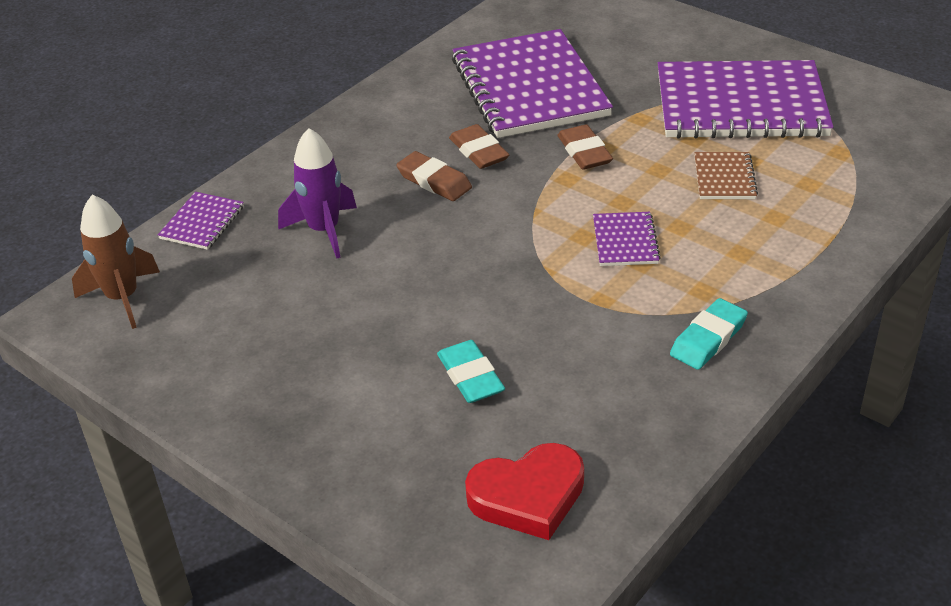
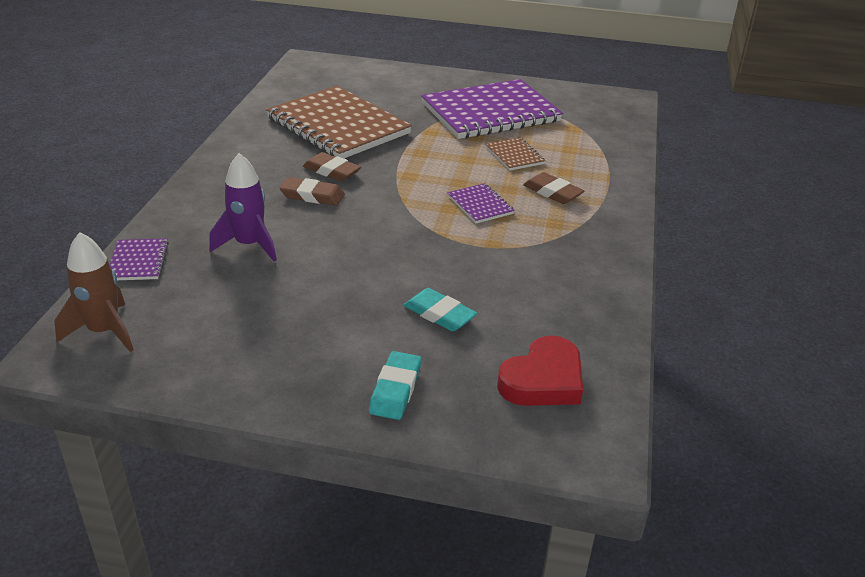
camera: 30 degrees left, 5 degrees down
purple notebook [452,29,613,138] -> brown notebook [266,86,412,158]
brown eraser [557,124,613,170] -> brown eraser moved to [523,172,584,204]
turquoise eraser [670,298,748,370] -> turquoise eraser moved to [369,351,421,420]

